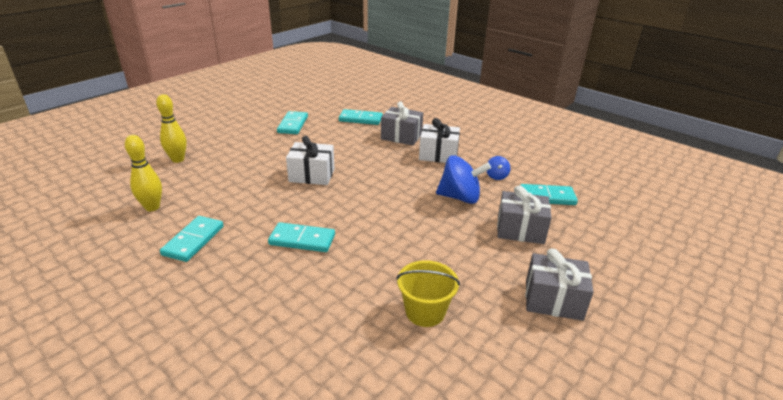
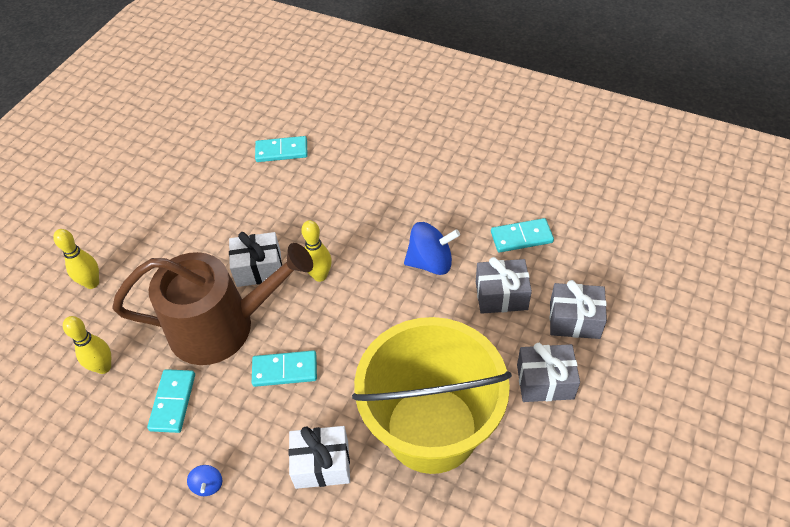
camera: 10 degrees left, 20 degrees up
turquoise domino [277,111,308,134] -> none
grey gift [381,102,423,146] -> grey gift moved to [550,280,607,339]
yellow bucket [396,260,460,327] -> yellow bucket [352,317,512,474], size x2.48
white gift [419,118,460,163] -> white gift moved to [288,426,350,489]
blue spinning top [487,156,510,180] -> blue spinning top moved to [187,465,222,496]
none -> brown watering can [112,243,313,365]
none -> yellow bowling pin [301,220,332,282]

